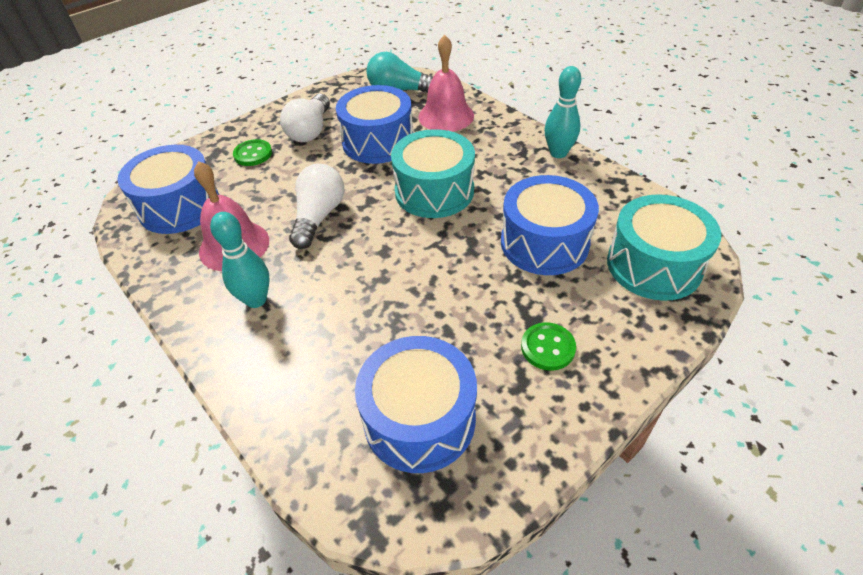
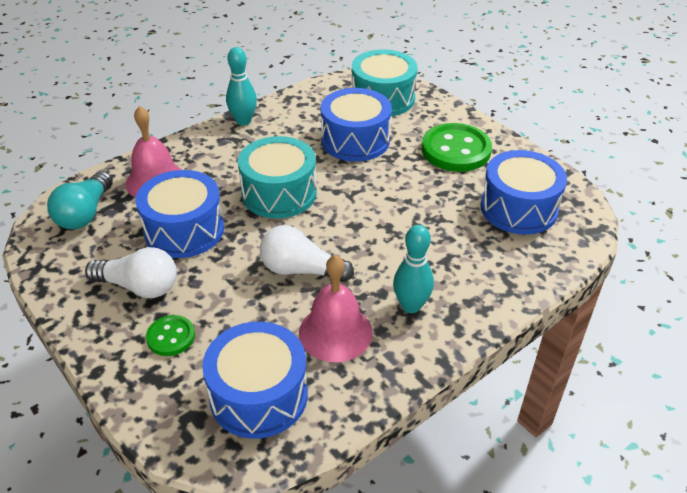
camera: 90 degrees left, 5 degrees down
green button [521,322,576,371] -> green button [421,123,492,172], size x1.90

